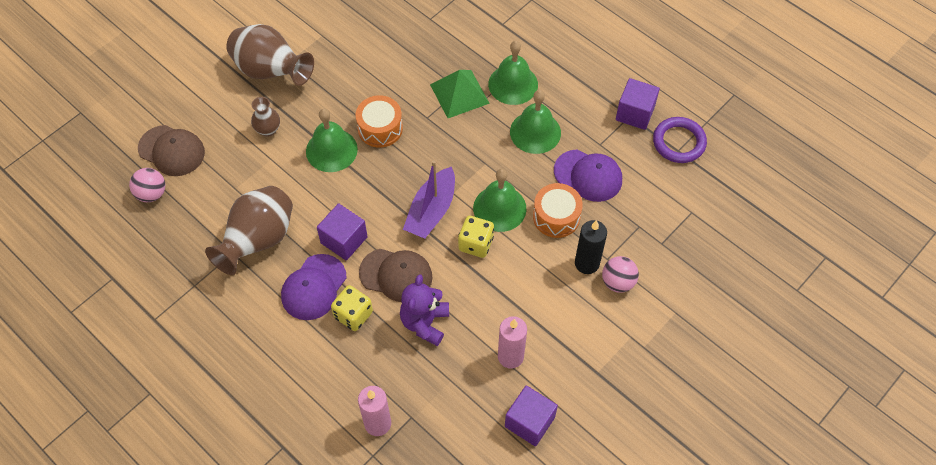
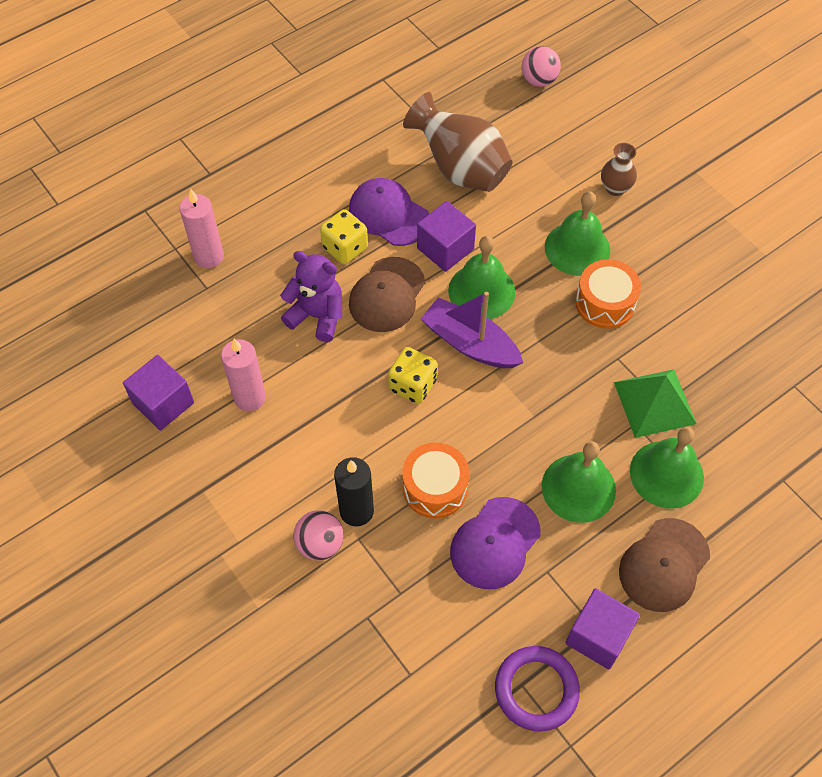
camera: 100 degrees right, 0 degrees up
brown cap [138,125,205,176] -> brown cap moved to [619,518,710,612]
brown vase [226,24,314,86] -> none
green bell [473,169,527,232] -> green bell moved to [448,236,516,319]

